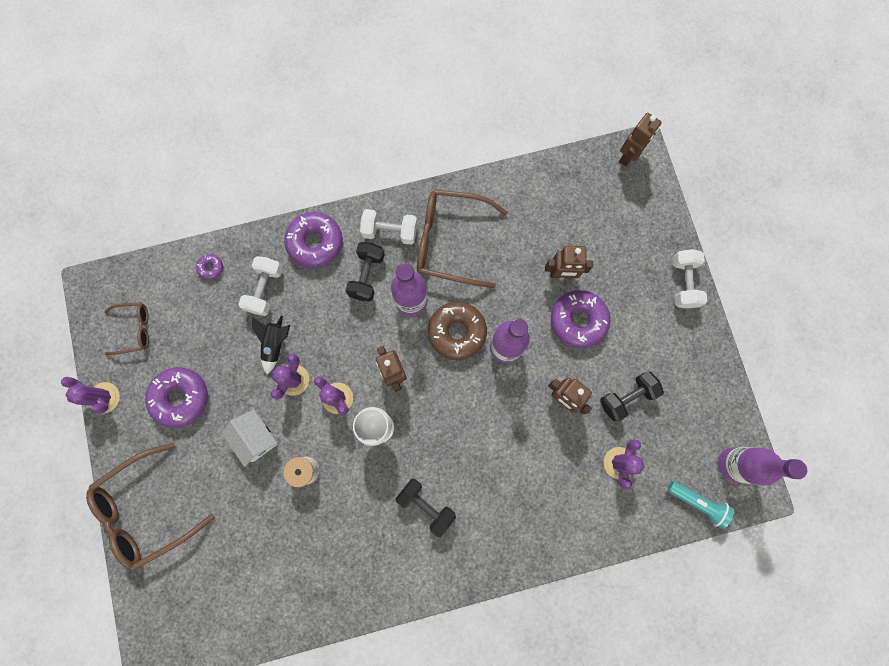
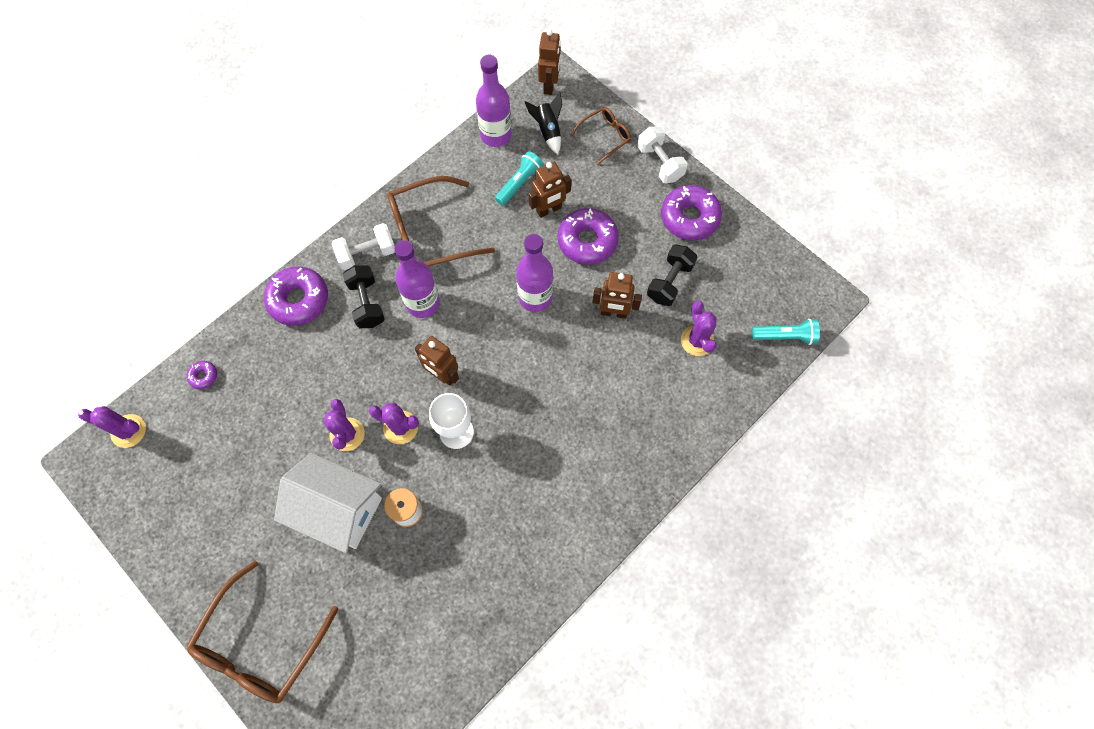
camera: 30 degrees left, 10 degrees down
purple cactus [61,377,120,414] -> purple cactus moved to [78,406,146,448]
brown glasses [104,303,149,355] -> brown glasses moved to [570,107,631,165]
purple donut [145,367,208,428] -> purple donut moved to [661,185,722,240]
white house [222,410,278,467] -> white house [274,453,382,553], size x1.67
white dumbbell [238,256,283,316] -> none
black rocket [252,316,290,374] -> black rocket moved to [525,92,562,154]
black dumbbell [395,479,456,537] -> none
brown donut [428,302,487,361] -> none
purple bottle [718,447,807,486] -> purple bottle moved to [476,55,512,147]
none -> turquoise flashlight [495,151,544,206]

